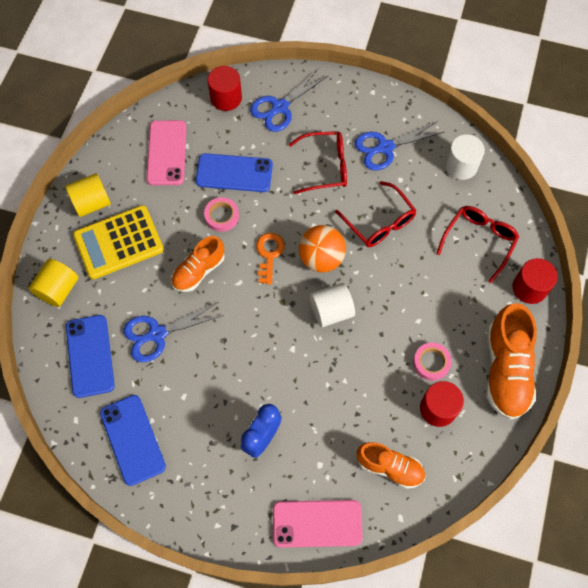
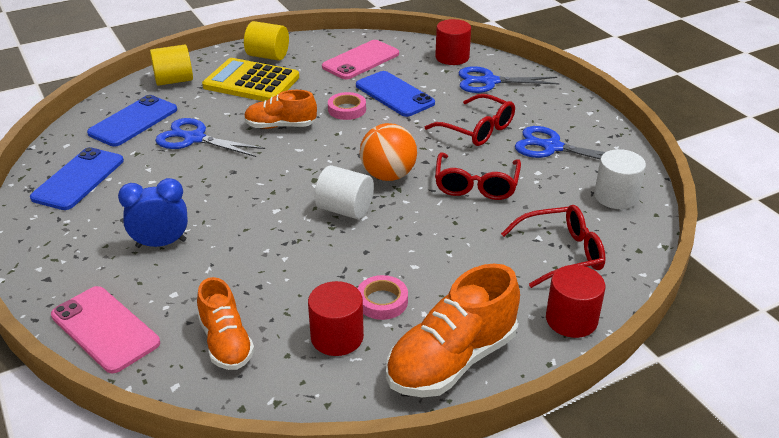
camera: 45 degrees right, 30 degrees down
orange key [256,233,285,285] -> none

